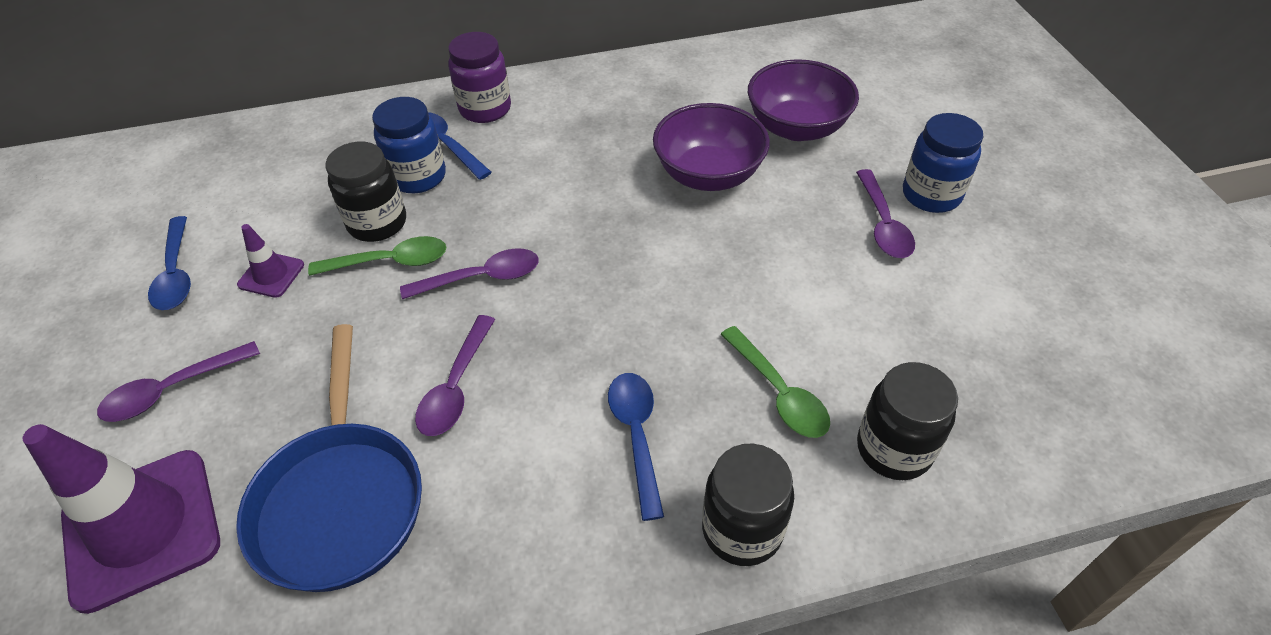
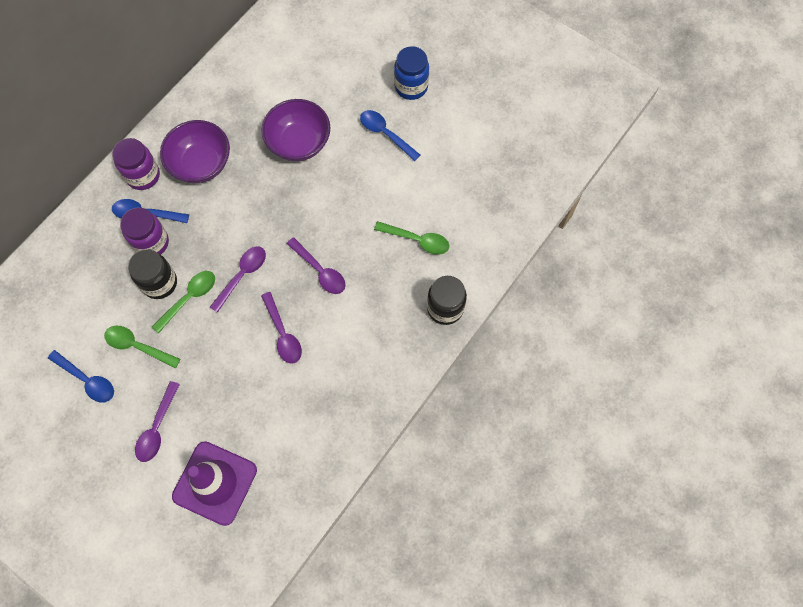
camera: 40 degrees left, 20 degrees up
blue pan [236,324,422,592] -> none
purple traffic cone [237,224,304,298] -> green spoon [104,326,181,368]
blue jar [372,97,446,193] -> purple jar [120,207,169,255]
blue spoon [608,373,664,521] -> blue spoon moved to [360,110,420,161]
purple bowl [748,59,859,141] -> purple bowl moved to [160,120,230,183]
purple spoon [856,169,915,258] -> purple spoon moved to [287,237,346,294]
black jar [857,362,958,480] -> none

